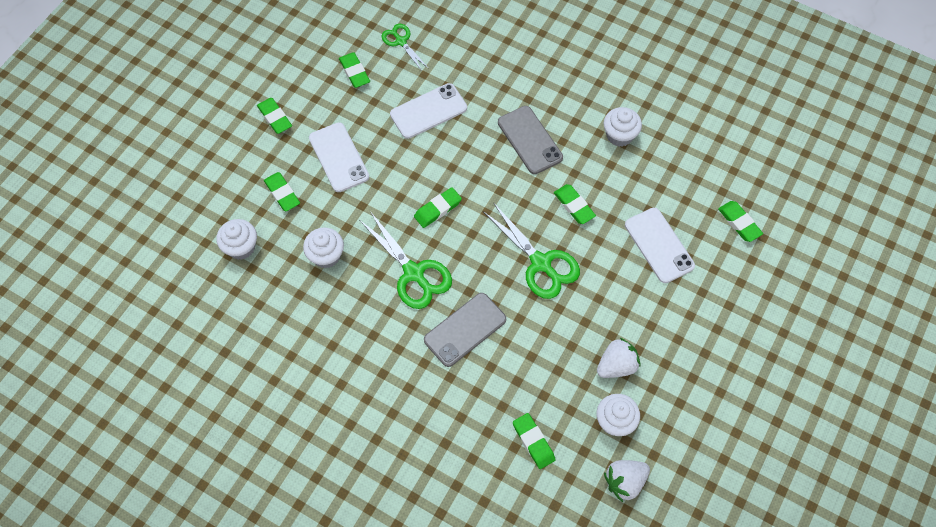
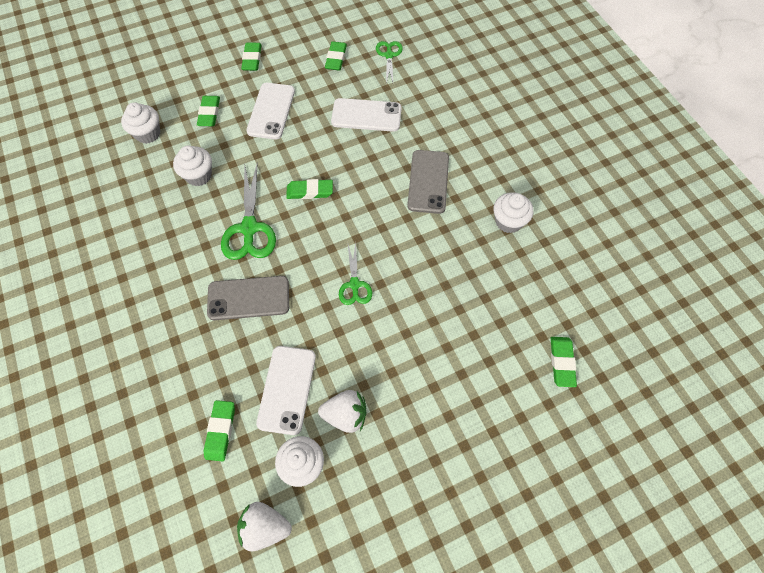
camera: 35 degrees right, 0 degrees up
green scissors [483,202,580,299] -> green scissors [339,242,372,305], size x0.59
green eraser [554,184,596,224] -> none
white phone [625,208,695,283] -> white phone moved to [256,346,316,435]

